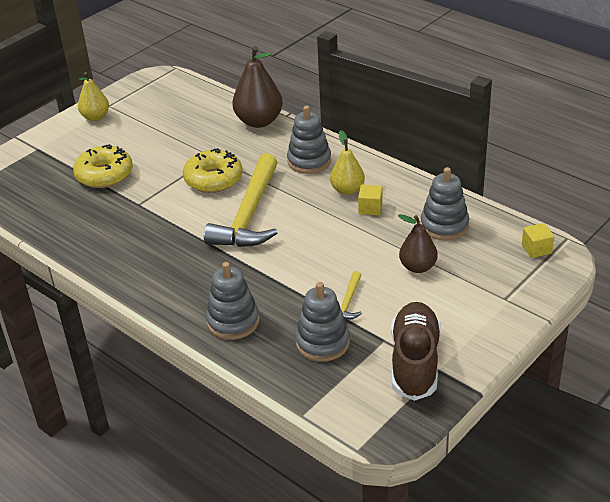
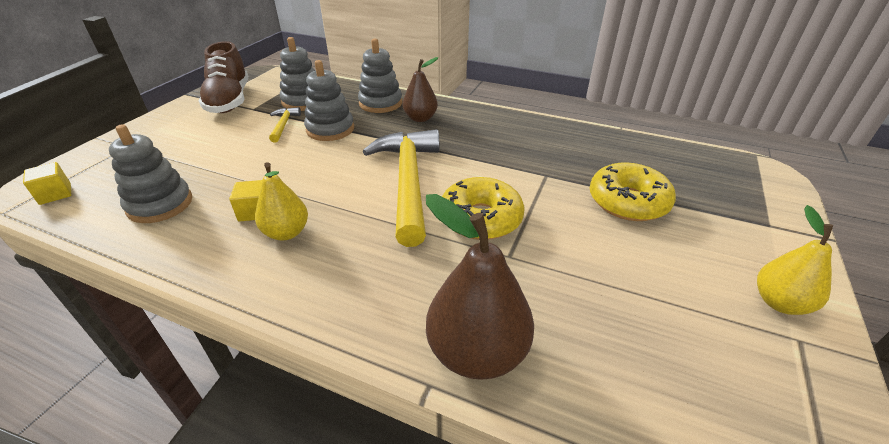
camera: 160 degrees right, 0 degrees up
grey stacking toy [287,106,331,174] -> grey stacking toy moved to [304,60,354,141]
brown pear [398,214,438,273] -> brown pear moved to [403,57,438,122]

